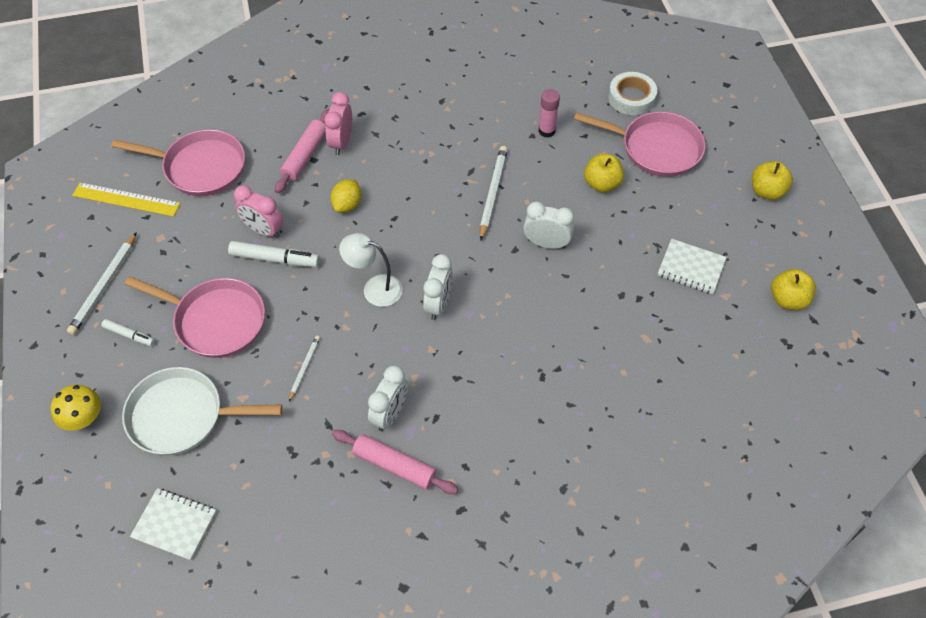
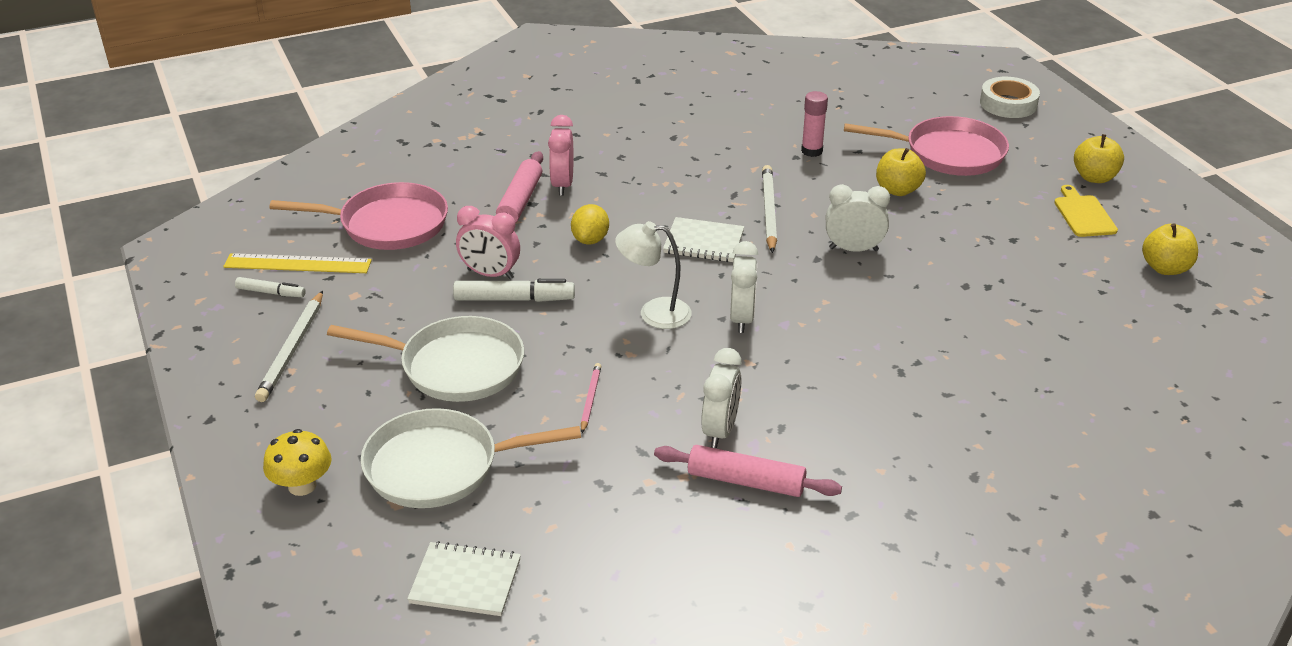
camera: 10 degrees left, 20 degrees down
white marker [101,319,155,346] -> white marker moved to [235,277,306,297]
pink pan [125,276,265,358] -> white pan [327,316,524,402]
white pencil [289,336,320,402] -> pink pencil [581,363,601,433]
white tape [608,72,657,115] -> white tape moved to [980,77,1040,118]
white notebook [658,239,726,294] -> white notebook moved to [663,217,744,262]
none -> yellow cutting board [1054,185,1118,237]

